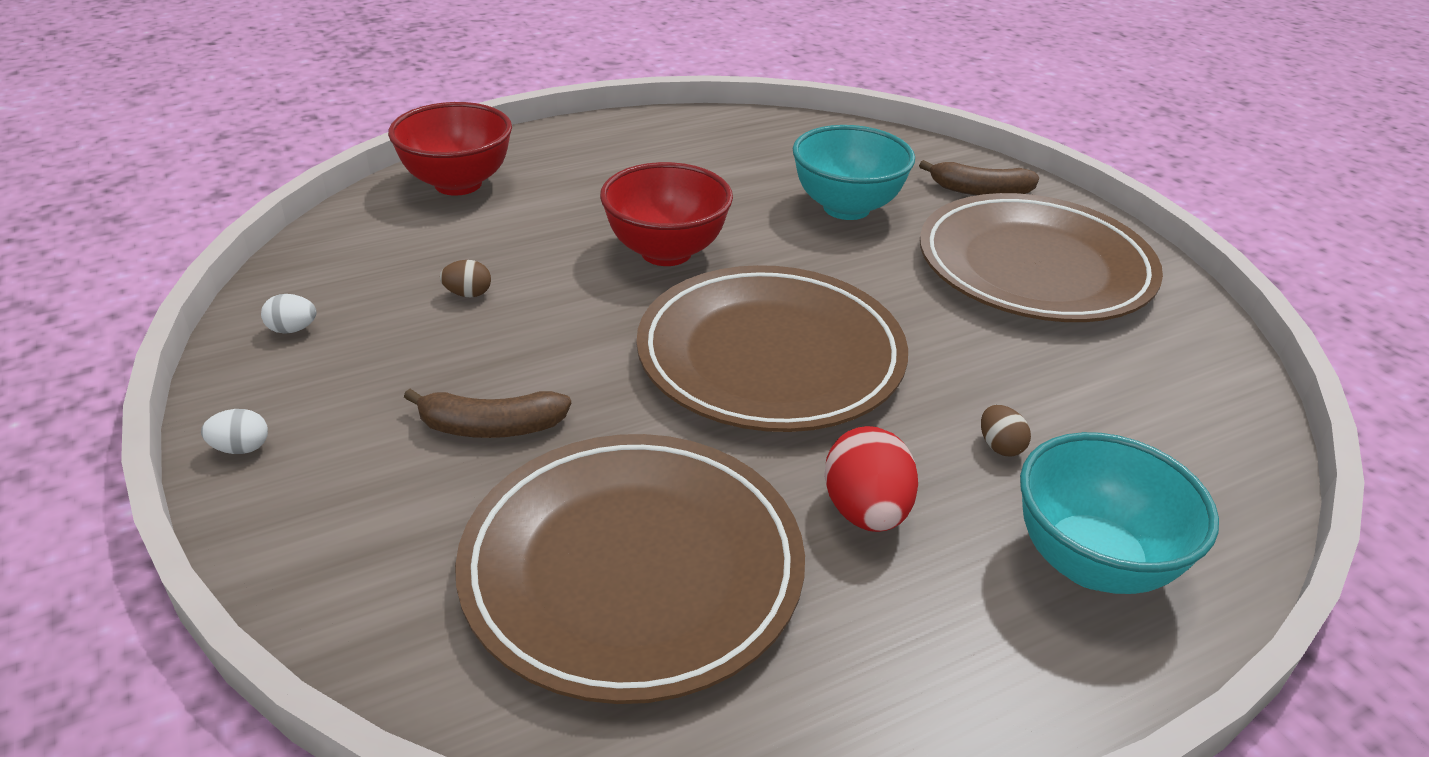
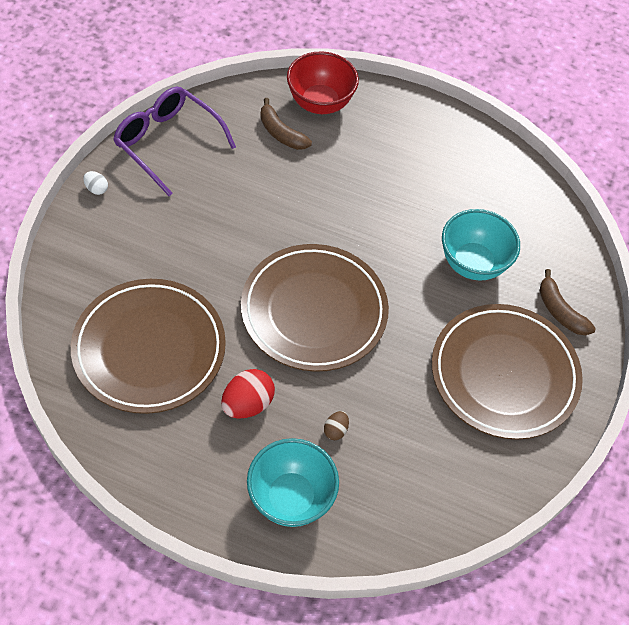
camera: 45 degrees right, 20 degrees up
white egg [261,294,317,334] -> purple glasses [113,86,236,196]
brown banana [404,389,571,438] -> brown banana moved to [260,98,312,150]
brown egg [440,260,491,297] -> none
red bowl [600,162,733,266] -> none

